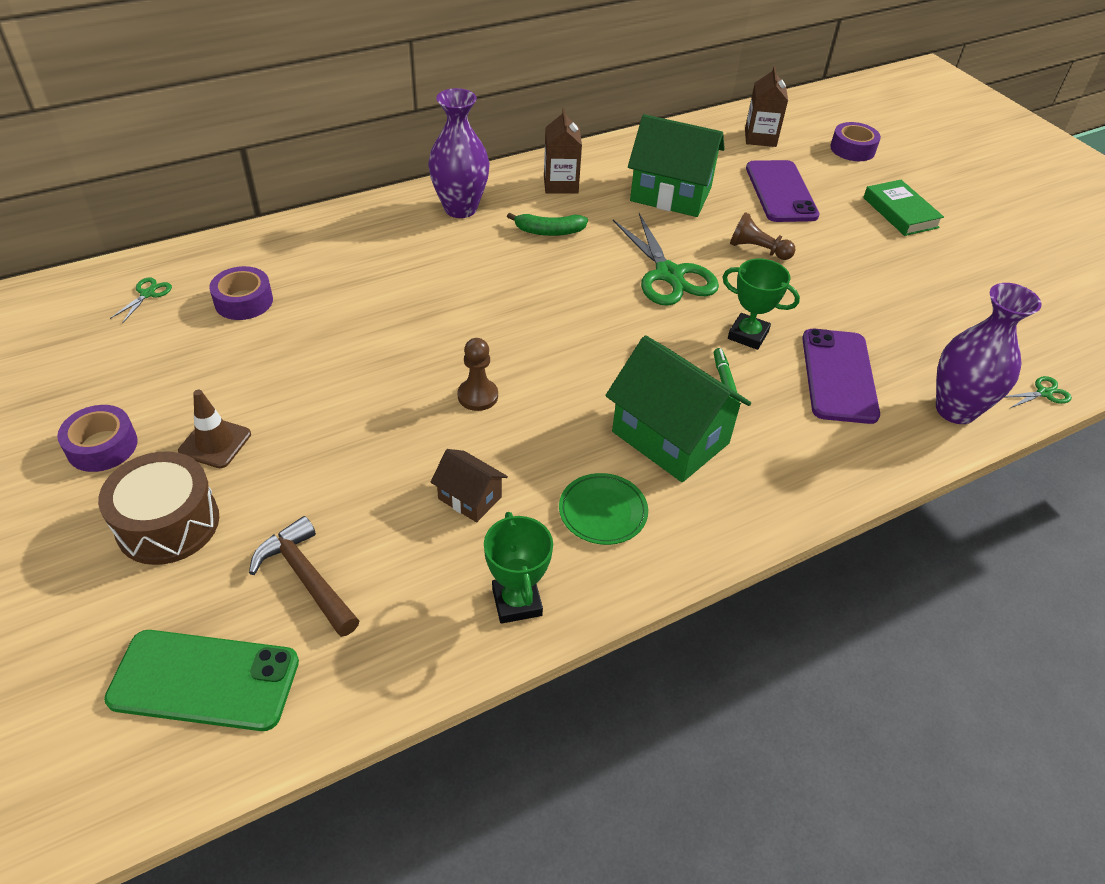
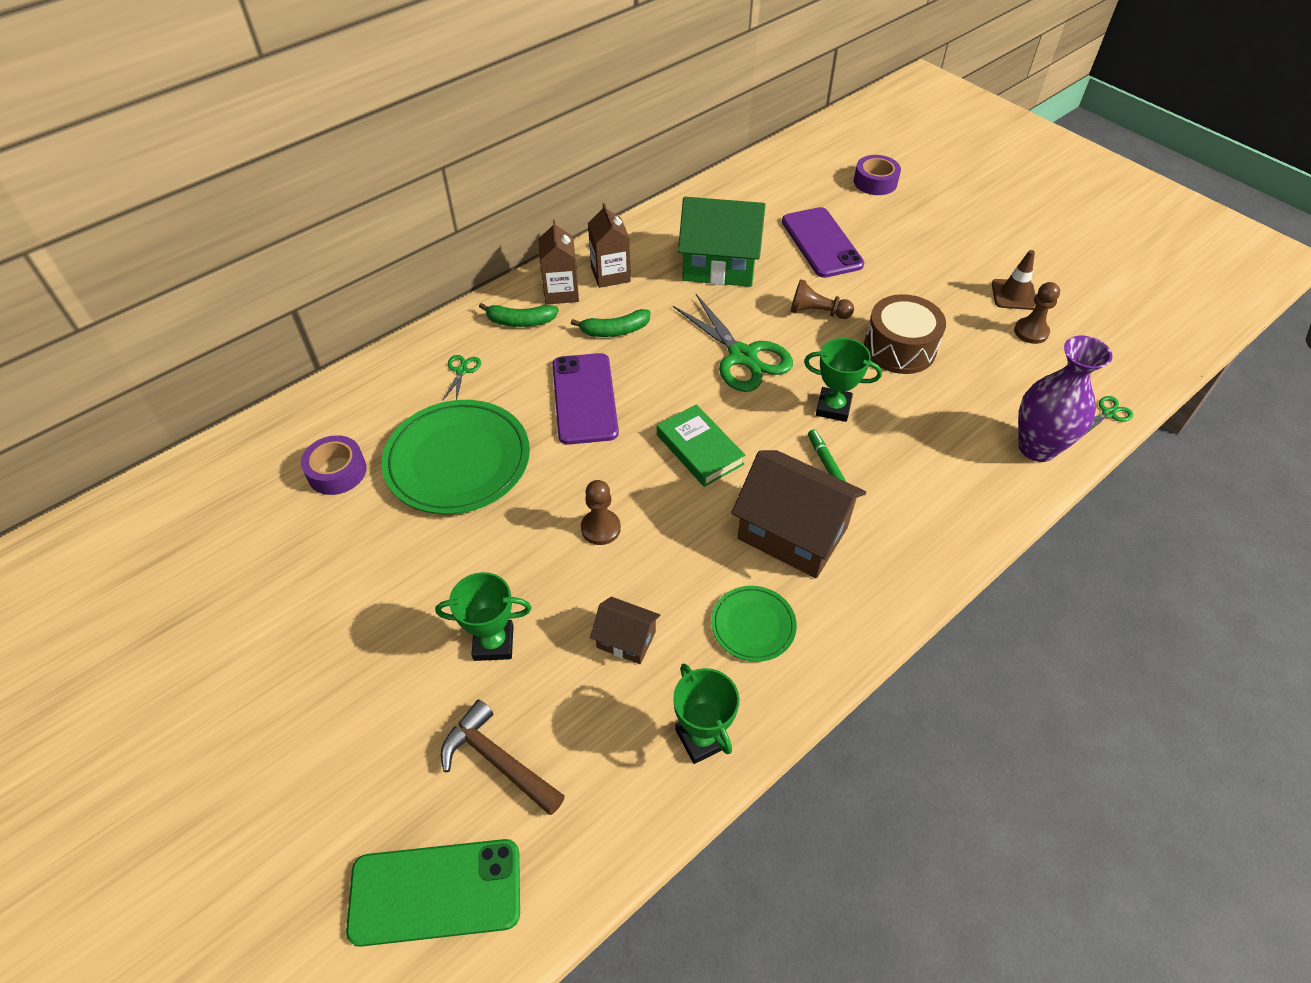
camera: 10 degrees left, 5 degrees up
purple tape [57,405,138,472] -> none
brown drum [98,451,219,565] -> brown drum moved to [864,294,946,374]
green scissors [110,277,172,323] -> green scissors moved to [443,355,481,400]
brown traffic cone [178,390,251,468] -> brown traffic cone moved to [992,250,1036,310]
purple vase [428,88,490,218] -> green banana [479,303,559,327]
green house [606,335,751,482] -> brown house [731,450,866,578]
brown carton [745,66,788,147] -> brown carton moved to [538,220,579,304]
purple phone [802,329,880,424] -> purple phone moved to [552,353,619,445]
green book [863,180,944,236] -> green book moved to [657,404,745,487]
none -> green plate [382,400,530,514]
none -> green trophy [435,572,531,661]
none -> brown pawn [1014,282,1060,344]

